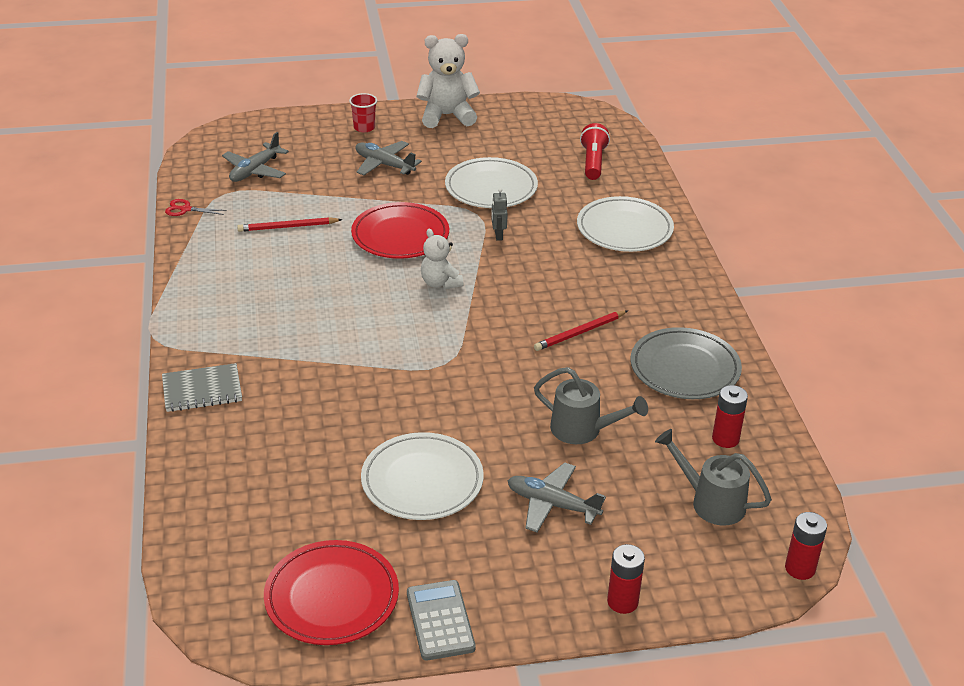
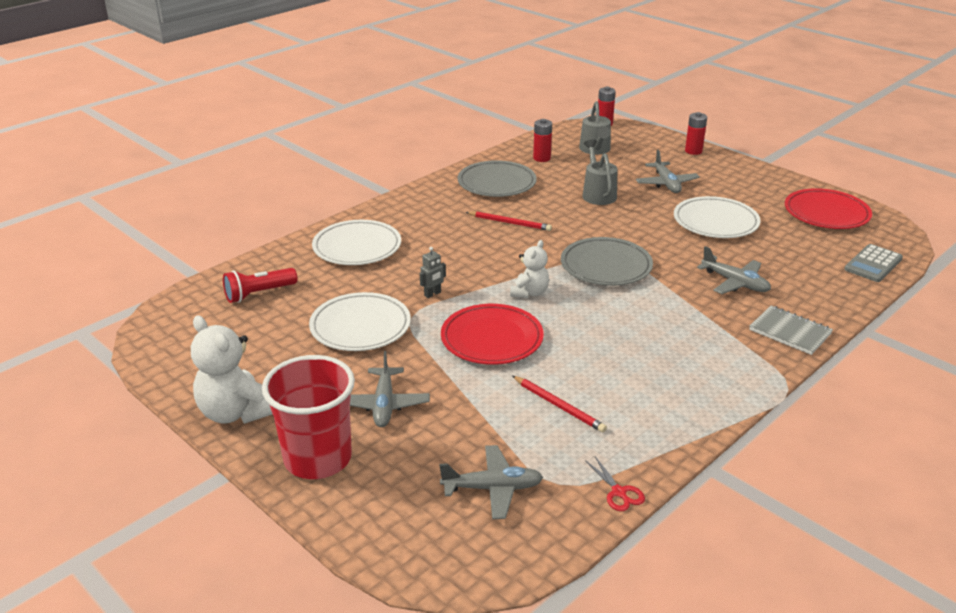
camera: 125 degrees left, 5 degrees down
red cup [349,93,377,132] -> red cup [262,355,355,479], size x2.25
grey calculator [407,580,476,661] -> grey calculator moved to [844,244,903,282]
none -> grey plate [561,237,653,286]
none -> grey plane [697,246,771,294]

